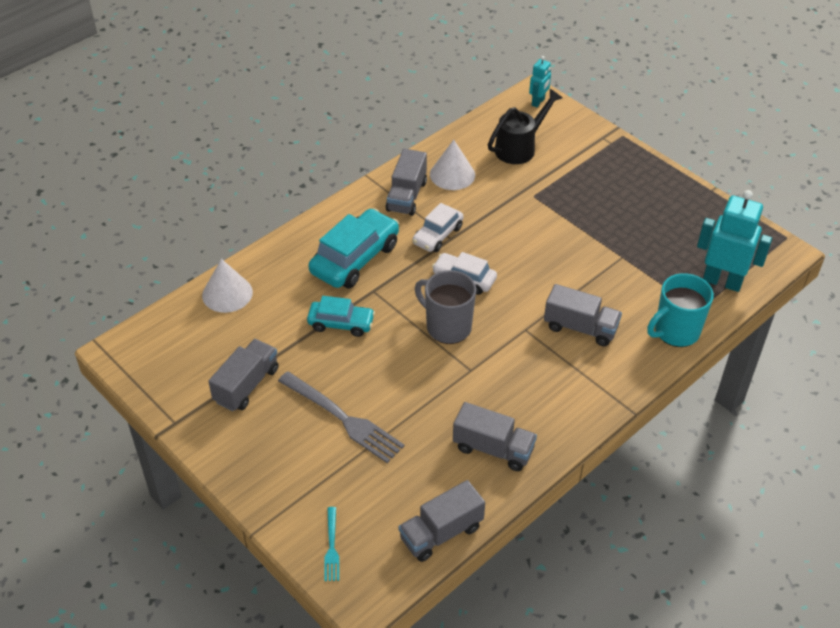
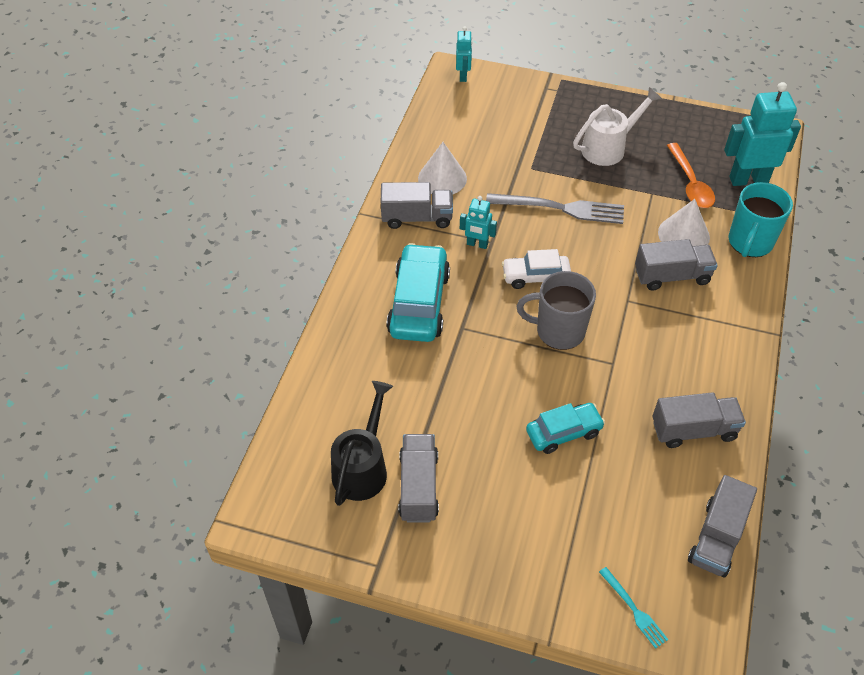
camera: 30 degrees left, 5 degrees up
white cone [202,259,253,313] -> white cone moved to [658,199,710,246]
grey fork [278,371,404,463] -> grey fork moved to [486,193,624,224]
turquoise car [307,296,375,337] -> turquoise car moved to [526,403,605,454]
grey truck [386,149,427,216] -> grey truck turned 75 degrees counterclockwise [381,182,453,229]
white car [412,203,463,252] -> turquoise robot [460,196,497,249]
black watering can [488,89,562,164] -> black watering can moved to [331,381,393,506]
none -> white watering can [573,87,662,166]
none -> orange spoon [667,143,715,208]

